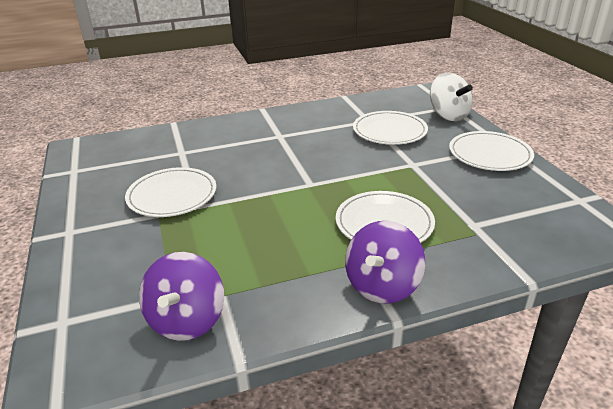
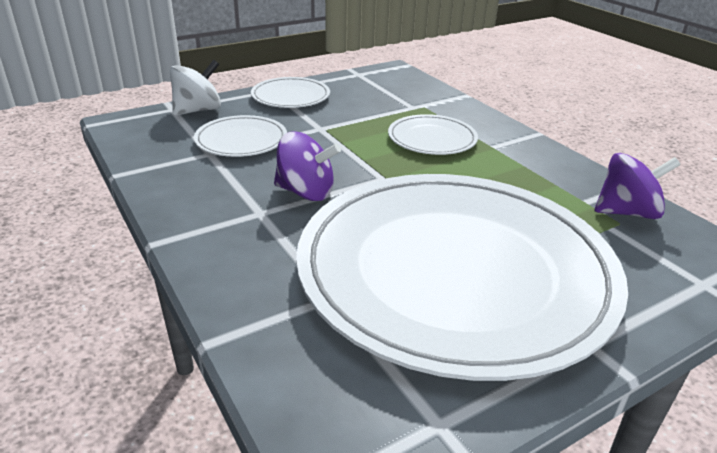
camera: 105 degrees left, 0 degrees up
white plate [125,167,216,217] -> white plate [296,174,628,381], size x2.49
purple spinning top [345,221,425,303] -> purple spinning top moved to [274,131,341,201]

